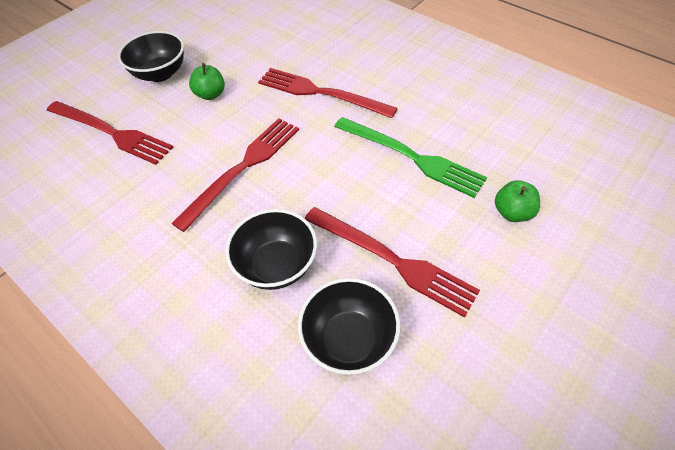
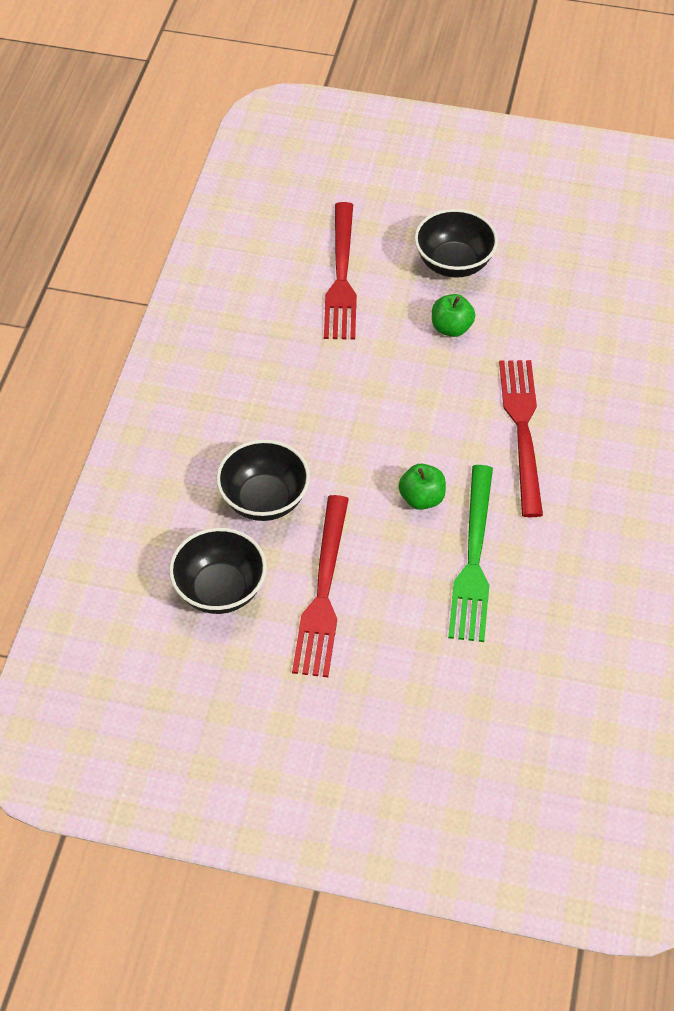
camera: 60 degrees right, 0 degrees up
red fork [171,118,299,232] -> none
green apple [495,180,540,222] -> green apple moved to [399,464,446,510]

